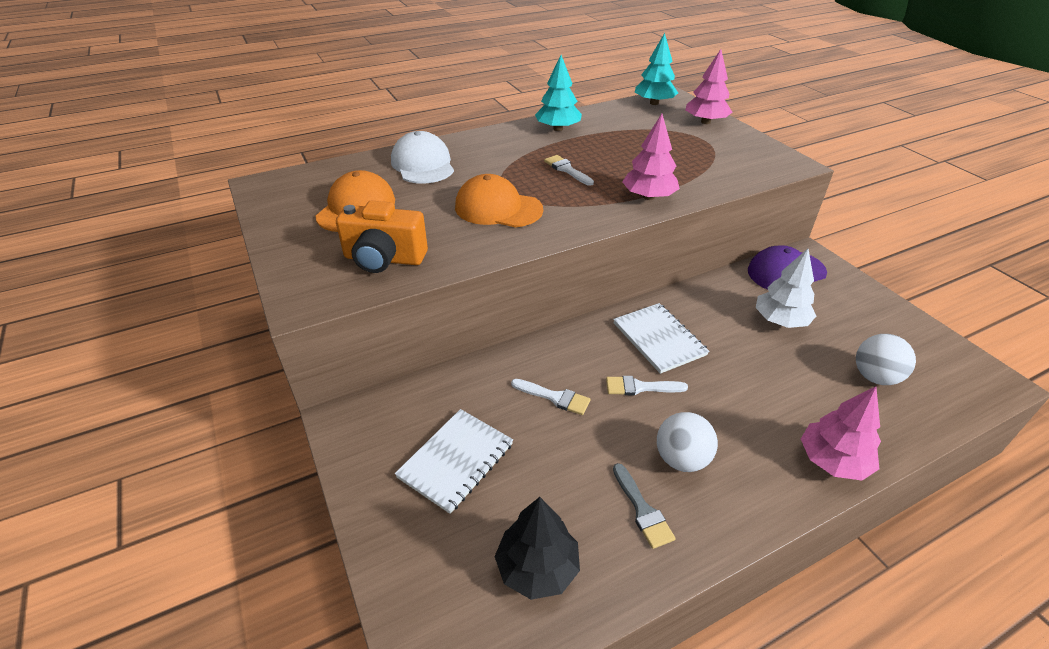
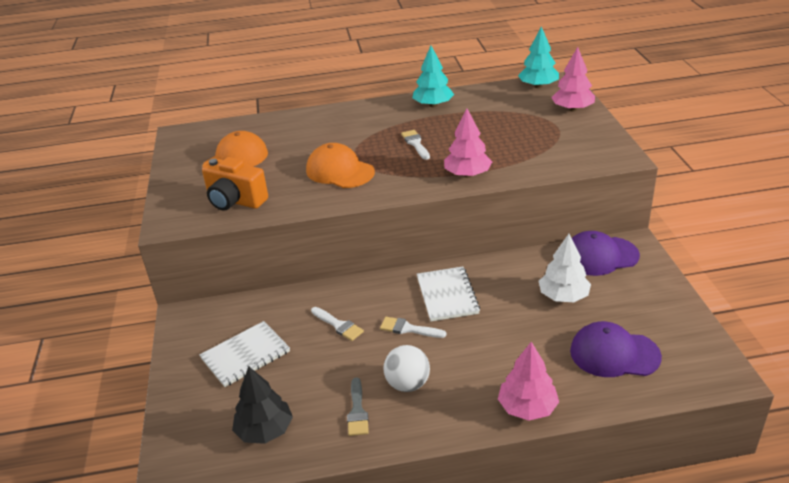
camera: 20 degrees right, 5 degrees down
white cap [391,131,454,184] -> none
white ball [856,334,916,385] -> purple cap [570,321,662,377]

